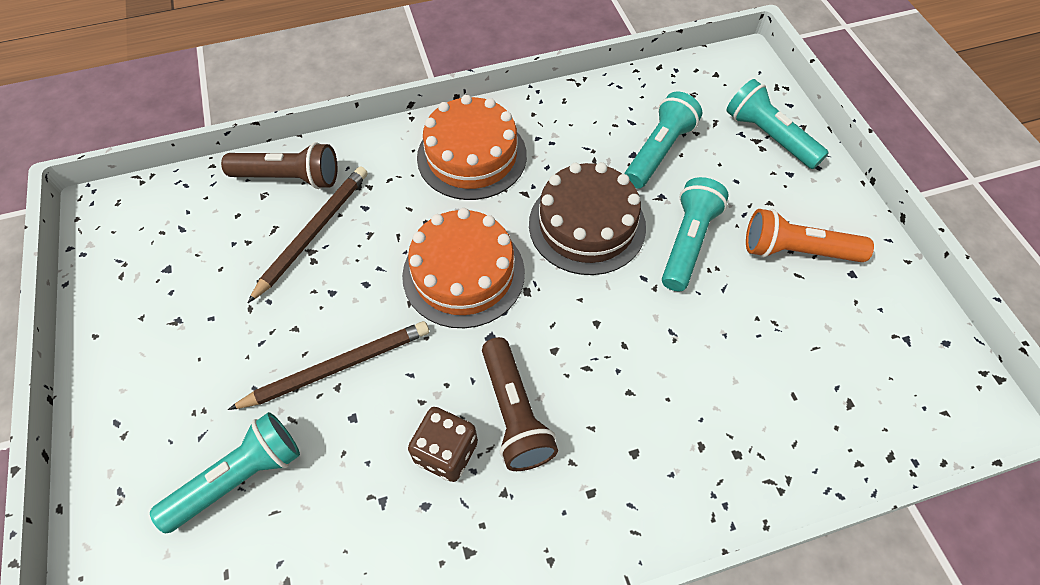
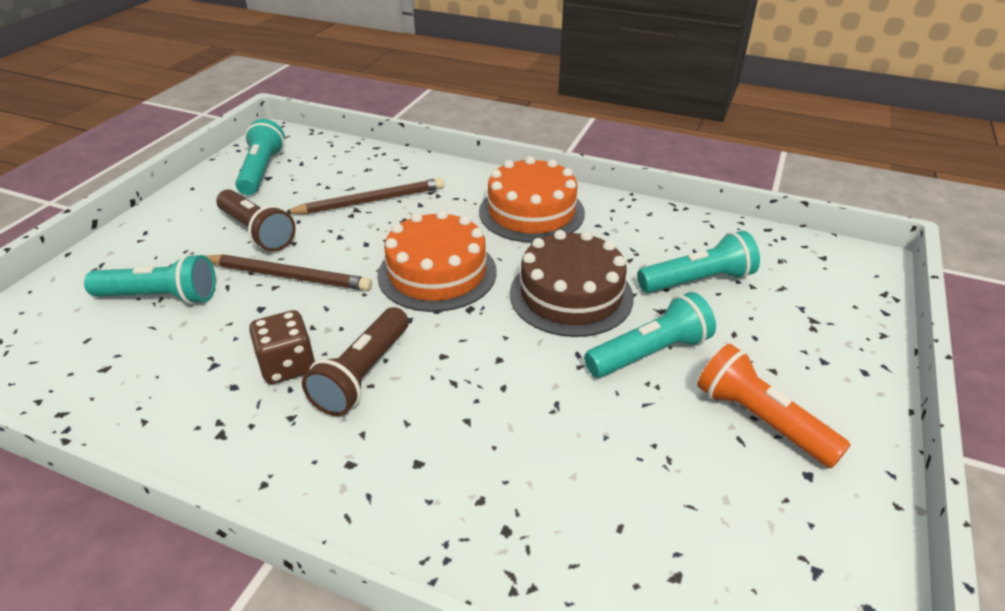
camera: 40 degrees right, 20 degrees down
brown flashlight [221,142,337,189] -> brown flashlight moved to [216,189,296,252]
turquoise flashlight [726,79,828,169] -> turquoise flashlight moved to [235,119,285,195]

